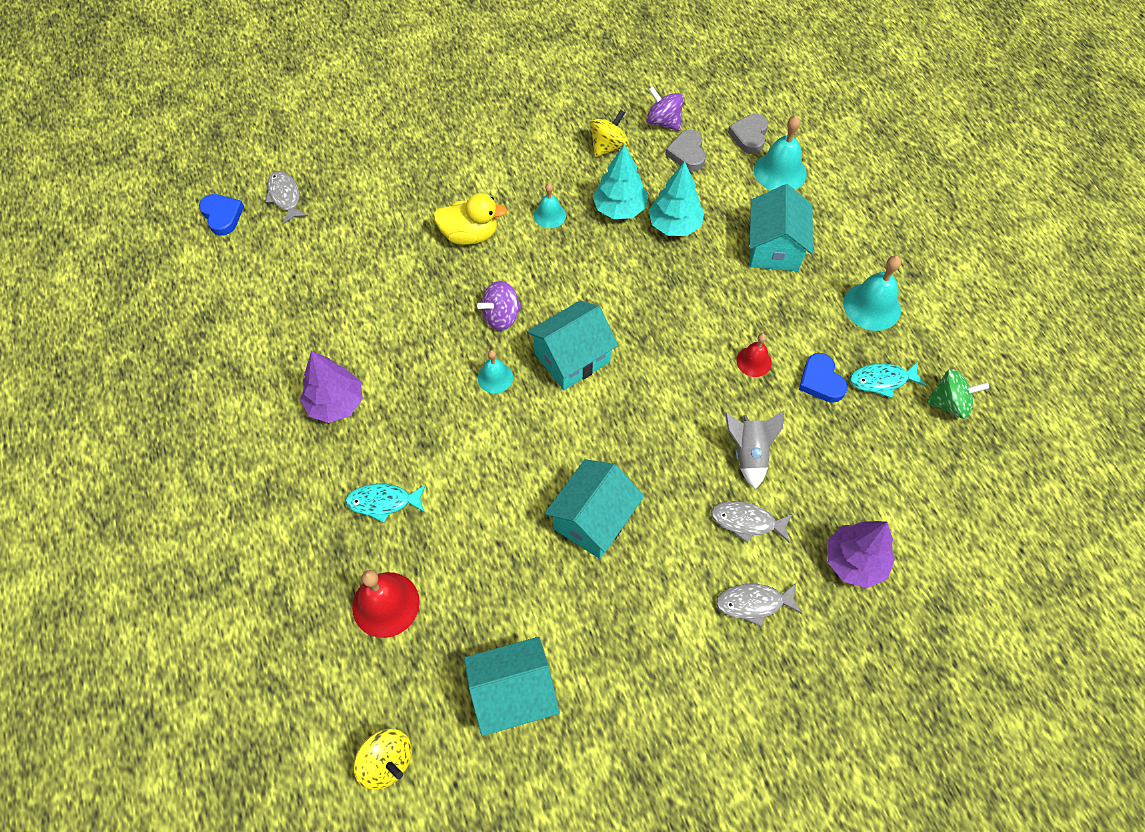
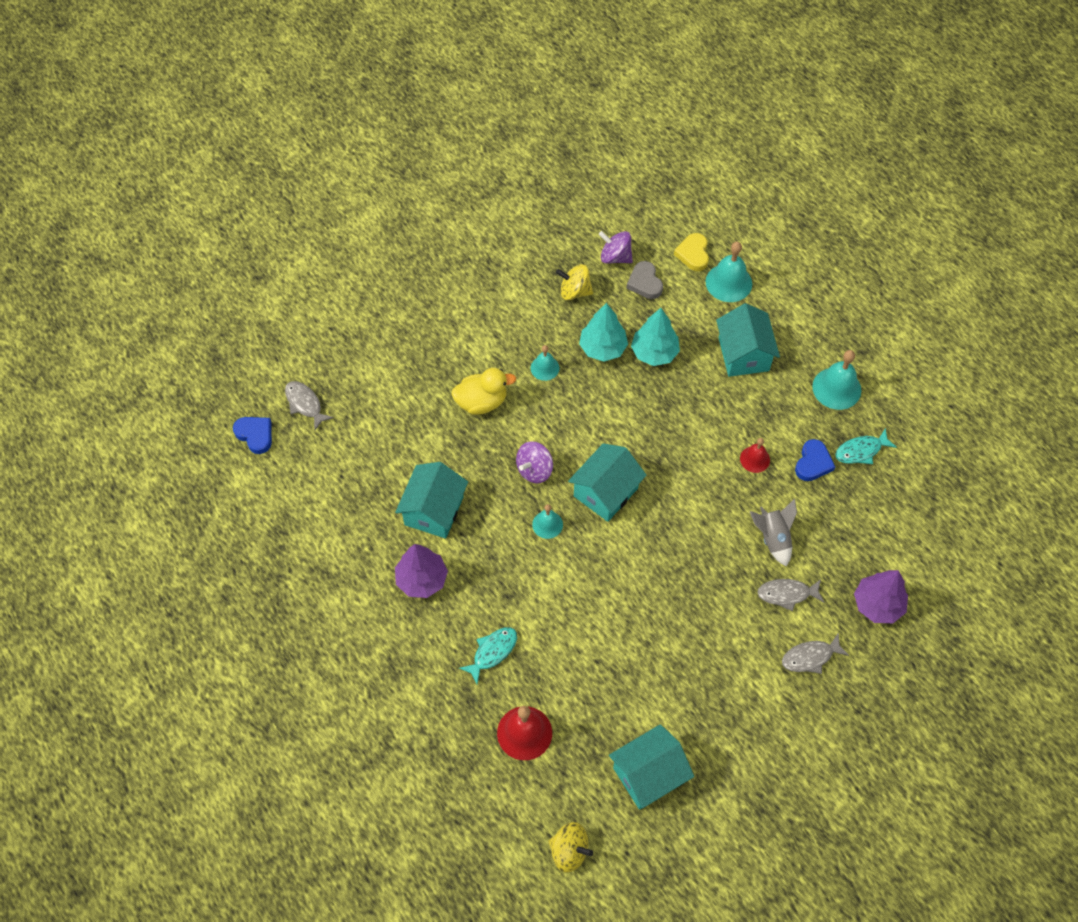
camera: 15 degrees left, 0 degrees up
turquoise fish [345,484,426,523] -> turquoise fish turned 150 degrees clockwise [459,627,517,684]
turquoise house [545,459,644,559] -> turquoise house moved to [395,462,468,538]
yellow spinning top [590,110,629,157] -> yellow spinning top turned 105 degrees counterclockwise [556,264,593,300]
grey heart [728,114,768,154] -> yellow heart [674,233,709,271]
blue heart [799,353,848,403] -> blue heart turned 120 degrees counterclockwise [795,439,835,481]
green spinning top [926,369,989,419] -> none

